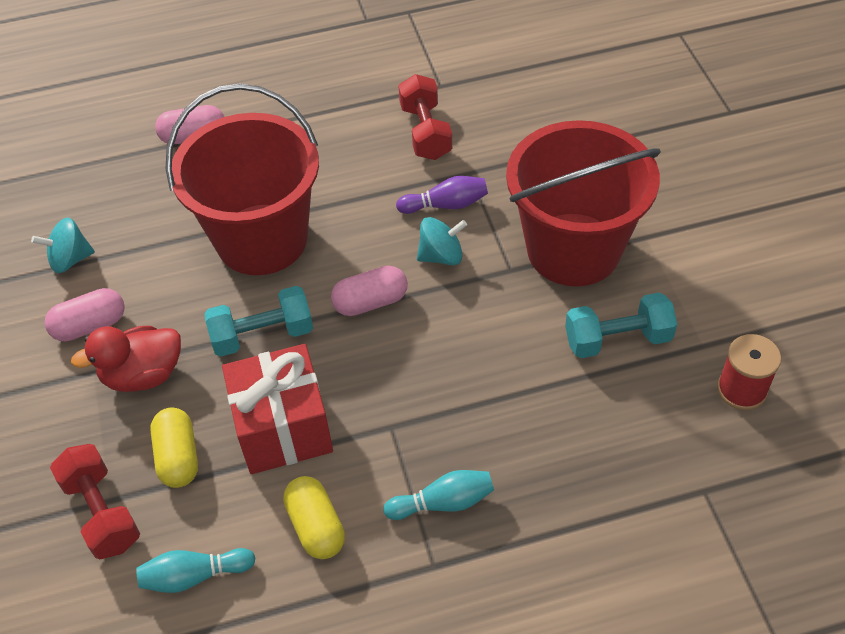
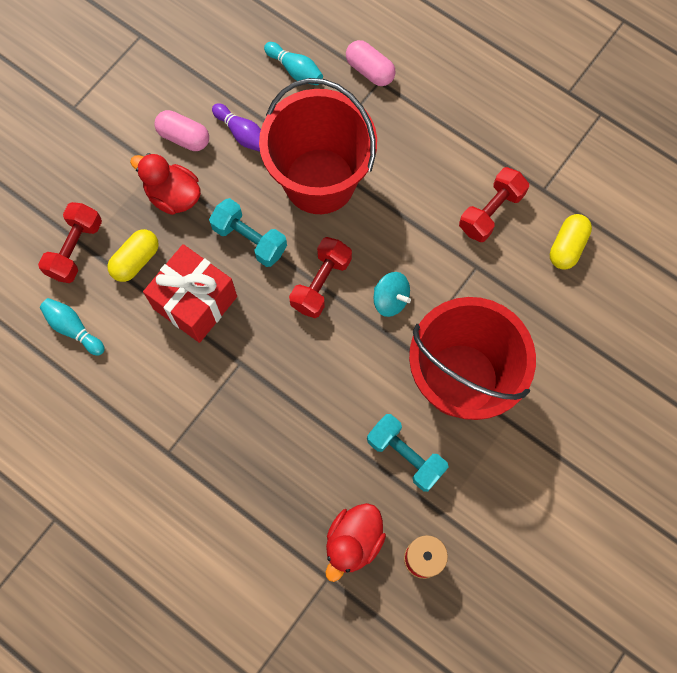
camera: 50 degrees right, 20 degrees up
turquoise spinning top [31,218,95,273] -> none
yellow capsule [283,476,345,559] -> yellow capsule moved to [550,214,592,270]
pink capsule [331,266,408,316] -> red dumbbell [289,237,352,318]
turquoise bowling pin [383,470,494,520] -> turquoise bowling pin moved to [264,42,323,85]
purple bowling pin [396,176,488,214] -> purple bowling pin moved to [212,103,261,152]
none -> red duck [325,503,386,582]

